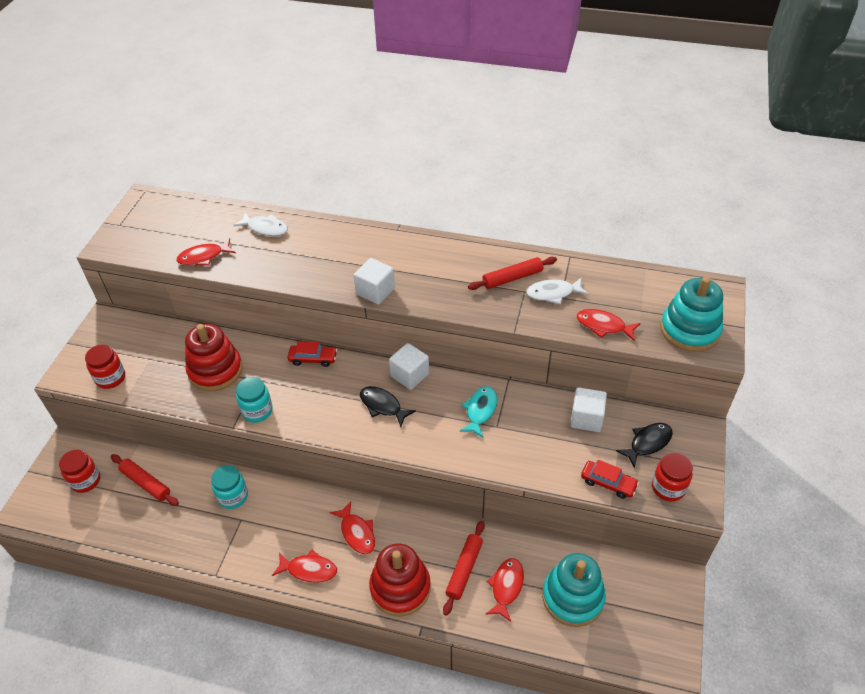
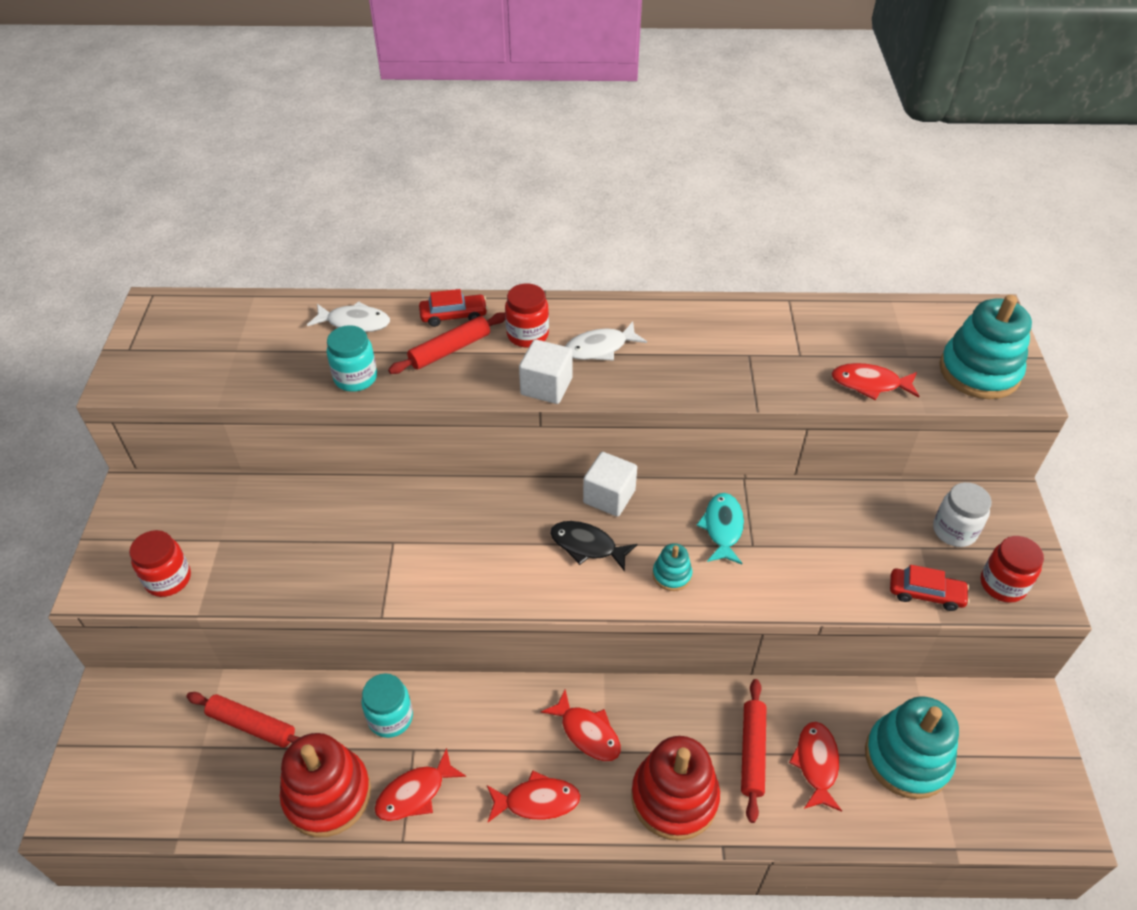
camera: 15 degrees left, 0 degrees up
red jar [59,449,100,493] -> red jar moved to [505,283,549,347]
red fish [176,238,236,266] -> red fish moved to [374,748,466,821]
red stacking toy [185,324,243,391] -> red stacking toy moved to [280,733,371,837]
turquoise jar [236,377,273,423] -> turquoise jar moved to [327,325,377,392]
red car [288,341,337,367] -> red car moved to [419,289,488,327]
red rolling pin [468,257,557,290] -> red rolling pin moved to [388,312,505,374]
white fish [526,277,588,304] -> white fish moved to [565,321,647,361]
white cube [570,387,607,432] -> none
black fish [616,423,673,468] -> white jar [933,482,992,547]
none -> turquoise stacking toy [653,543,692,591]

